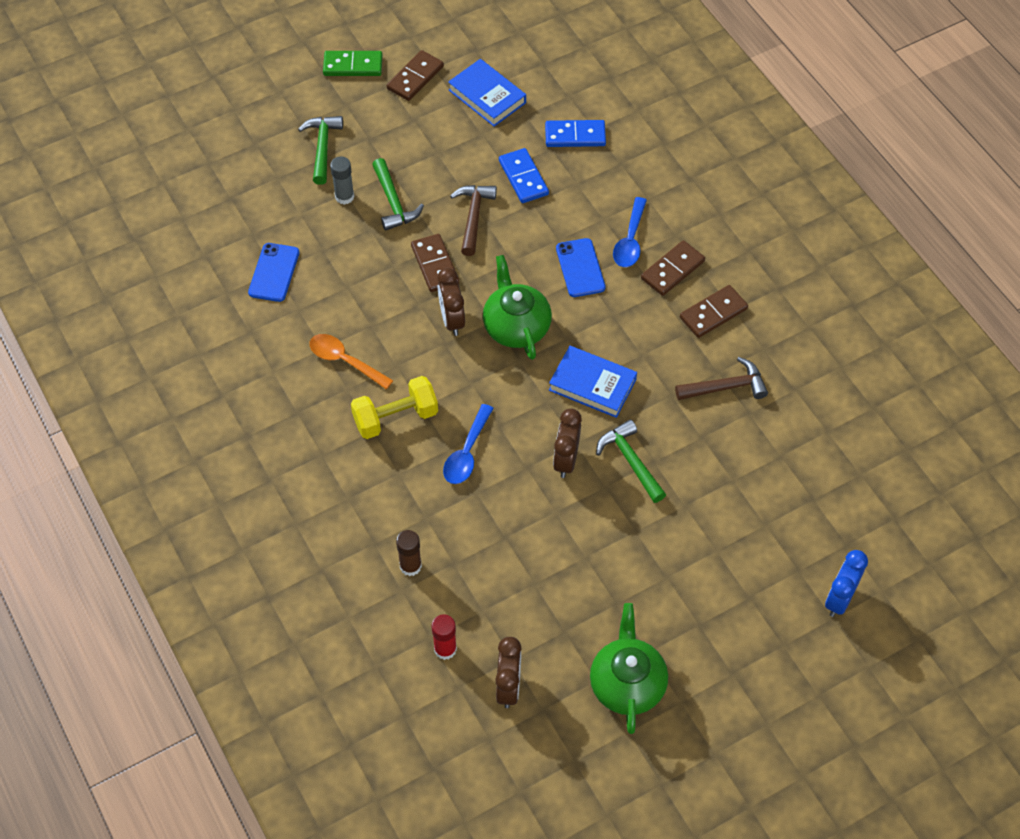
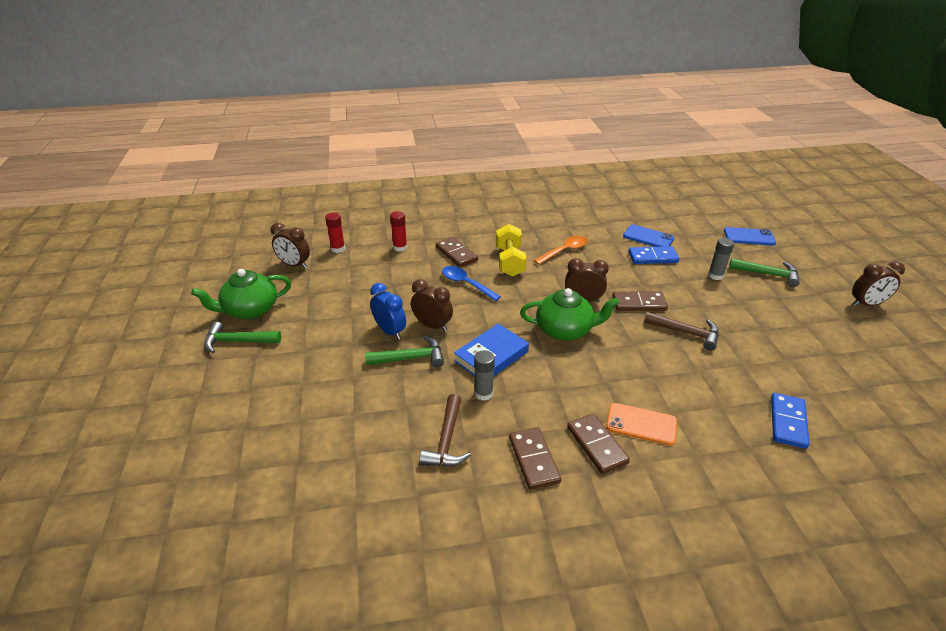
camera: 110 degrees right, 20 degrees down
green domino [323,51,382,76] -> brown clock [852,261,905,306]
green hammer [372,158,424,231] -> green hammer moved to [204,322,281,353]
brown domino [387,50,444,101] -> brown domino moved to [436,237,478,267]
brown glue stick [396,530,422,576] -> red glue stick [390,211,407,252]
blue book [448,59,526,127] -> none
blue domino [499,148,549,203] -> blue domino moved to [628,246,679,264]
blue phone [556,238,606,297] -> blue phone moved to [724,227,776,246]
green teapot [590,603,668,734] -> green teapot turned 135 degrees clockwise [191,269,291,319]
blue spoon [613,197,647,267] -> orange phone [606,403,677,446]
blue clock [825,550,868,617] -> blue clock moved to [370,283,406,340]
none -> grey glue stick [474,350,495,401]

